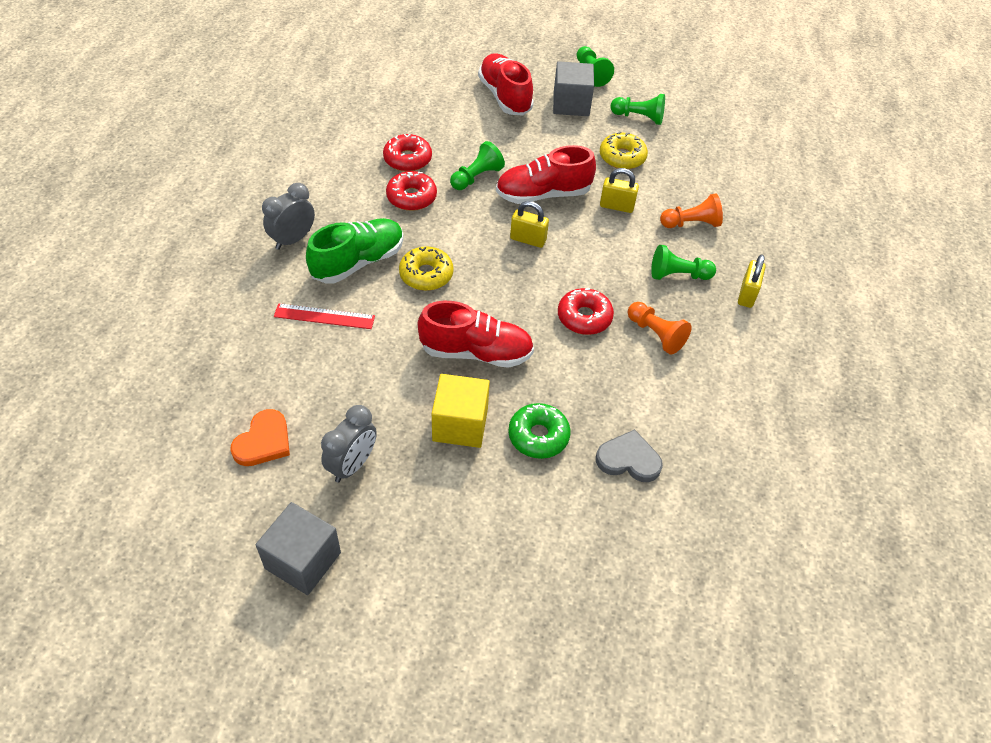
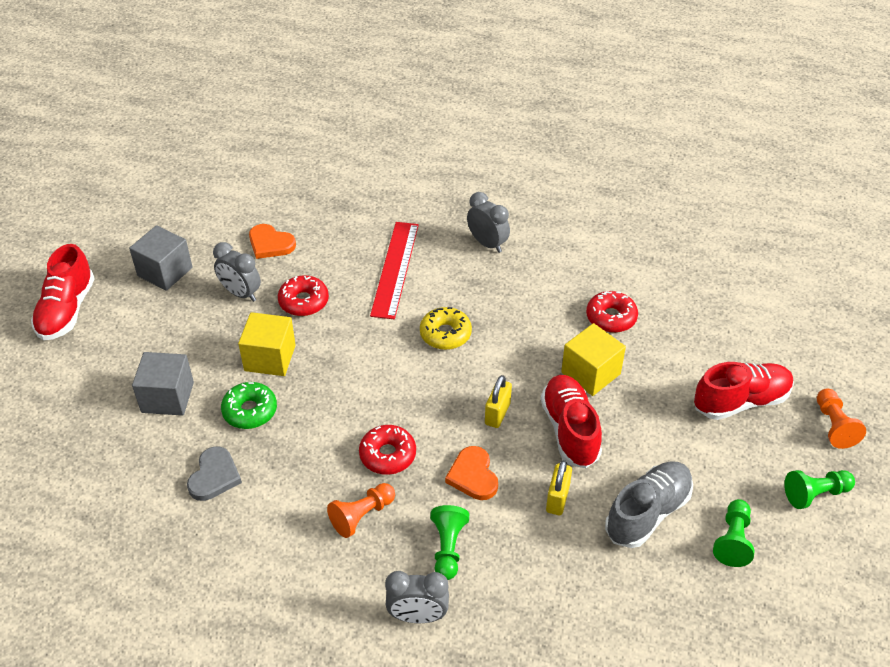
camera: 95 degrees right, 5 degrees down
red ruler [274,303,375,329] -> red ruler [370,222,419,319], size x1.57
green shoe [306,218,404,284] -> none
red donut [386,171,437,211] -> red donut moved to [278,275,329,316]
red shoe [418,301,534,368] -> red shoe moved to [31,244,95,340]
green pawn [450,141,505,190] -> yellow cube [561,323,626,396]
grey cube [553,61,594,116] -> grey cube moved to [132,352,194,416]
yellow donut [600,132,648,169] -> grey shoe [605,461,693,548]
orange pawn [660,193,723,228] -> orange pawn moved to [817,388,866,449]
yellow padlock [738,254,766,308] -> grey clock [385,571,449,623]
none -> orange heart [445,446,498,500]

